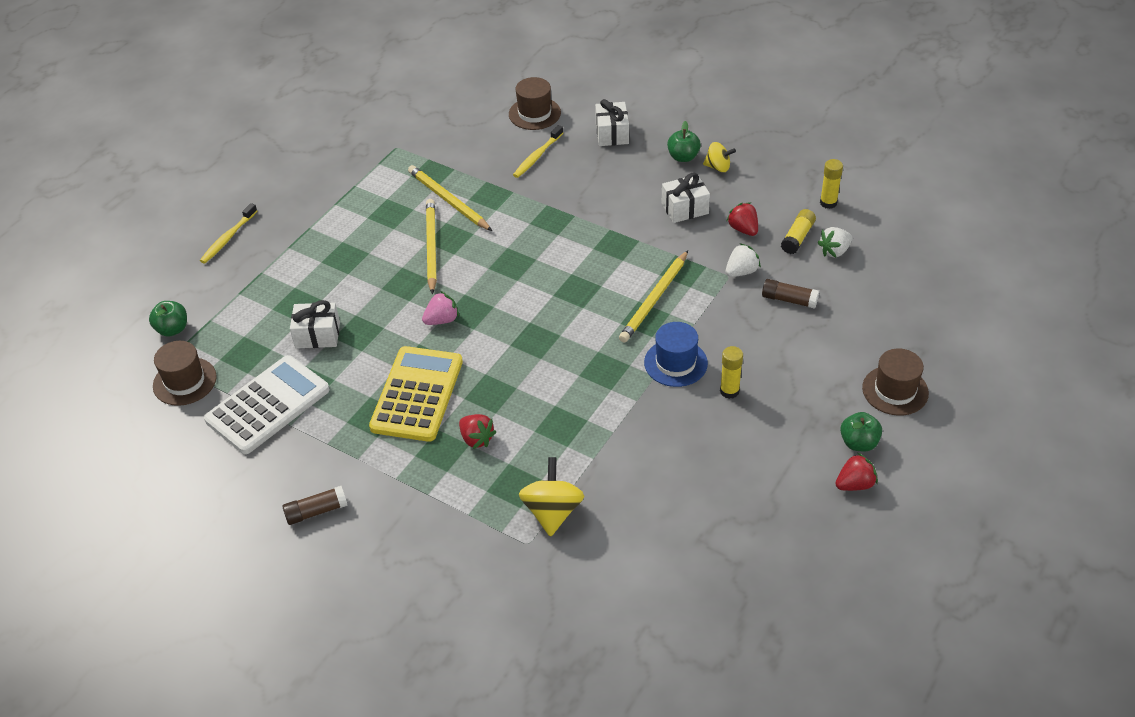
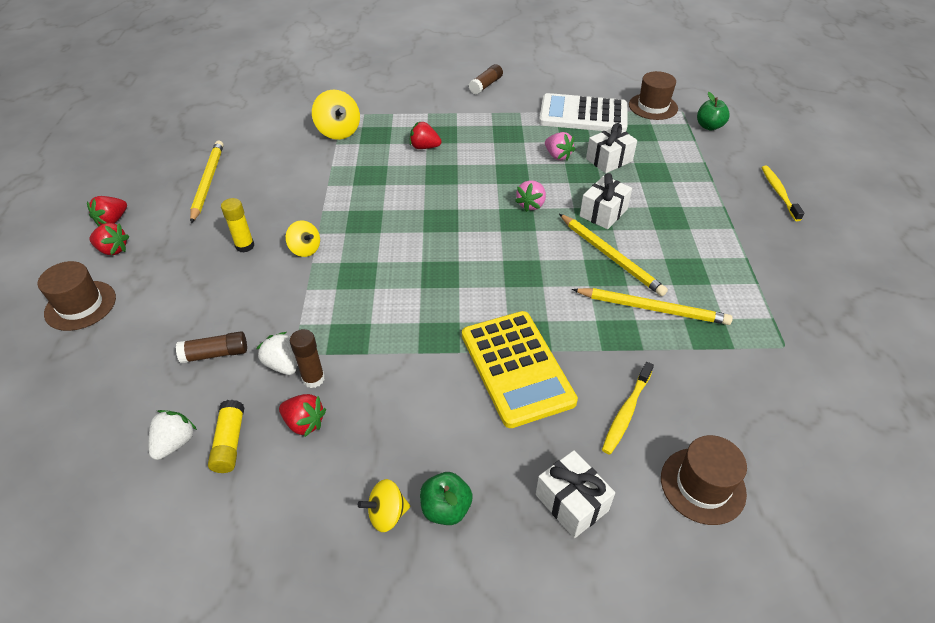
camera: 145 degrees right, 0 degrees up
white calculator [204,355,330,454] -> white calculator turned 90 degrees clockwise [539,93,628,132]
yellow calculator [369,346,463,442] -> yellow calculator moved to [462,311,578,428]
yellow toothbrush [513,125,563,178] -> yellow toothbrush turned 150 degrees counterclockwise [602,362,654,455]
yellow pencil [619,251,688,343] -> yellow pencil moved to [190,140,223,223]
blue hat [644,322,708,387] -> yellow spinning top [286,220,320,257]
white gift [662,173,710,223] -> white gift moved to [580,173,632,229]
white strawberry [726,243,761,277] -> white strawberry turned 120 degrees clockwise [256,332,297,375]
yellow glue stick [820,159,843,209] -> none
green apple [840,412,882,451] -> red strawberry [89,223,129,255]
none -> brown glue stick [290,329,325,388]
none -> pink strawberry [545,132,575,161]

